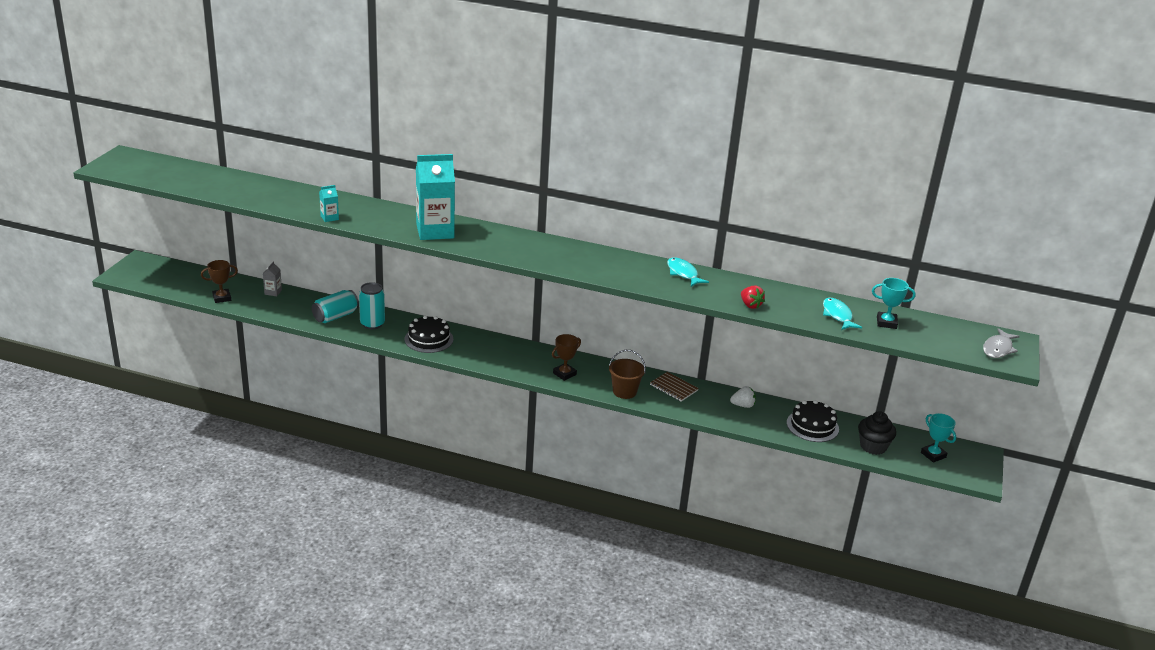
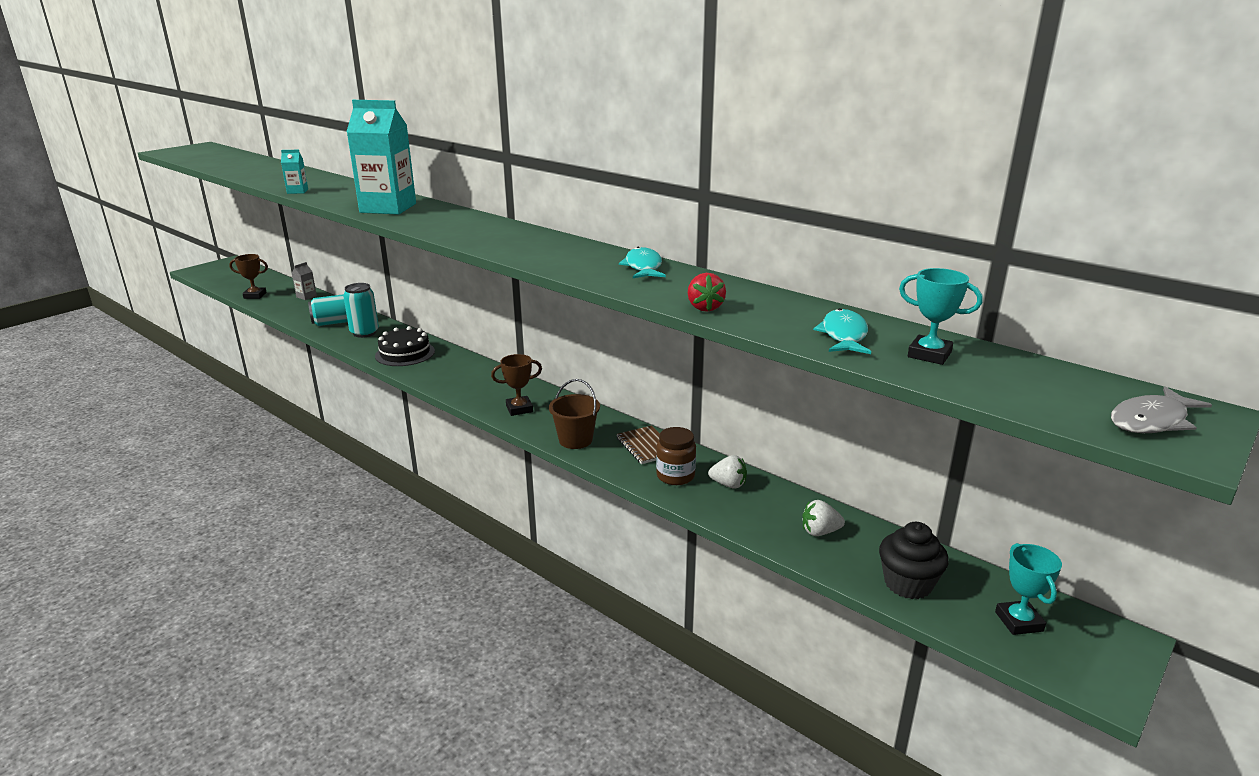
camera: 25 degrees right, 5 degrees down
black cake [787,400,839,442] -> white strawberry [802,500,845,536]
none -> brown jar [656,427,696,485]

